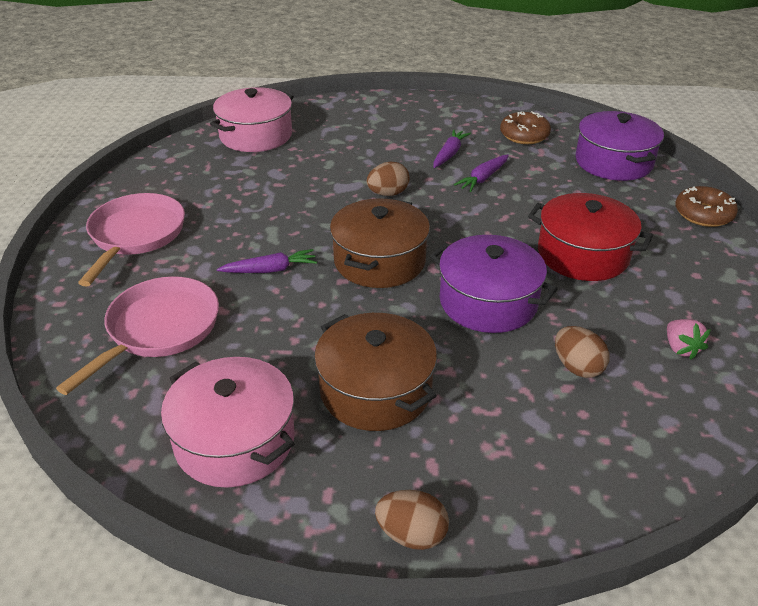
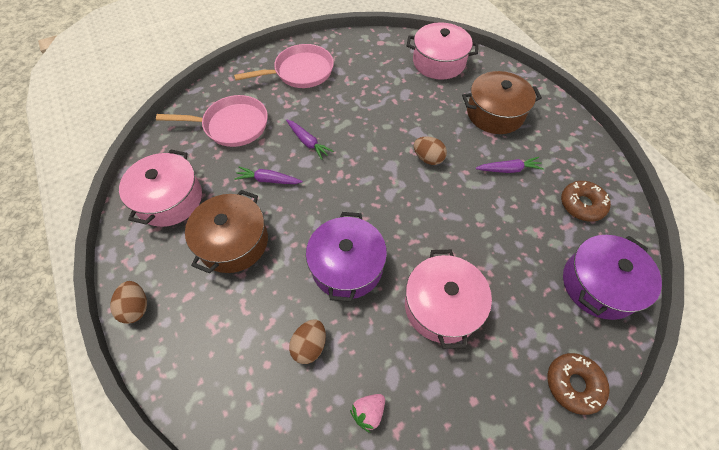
camera: 60 degrees right, 20 degrees up
brown pot [330,198,430,288] -> brown pot moved to [462,71,542,134]
purple carrot [454,154,509,192] -> purple carrot moved to [234,167,303,184]
red pot [528,193,653,281] -> pink pot [405,250,492,349]

